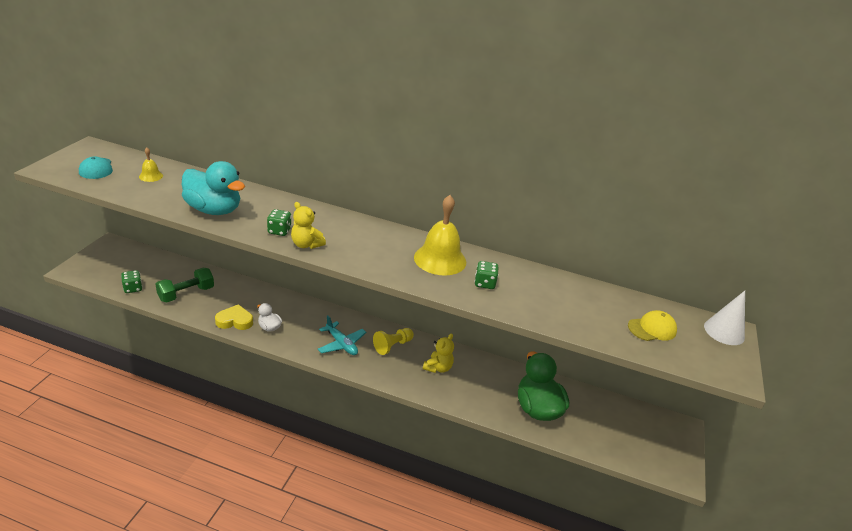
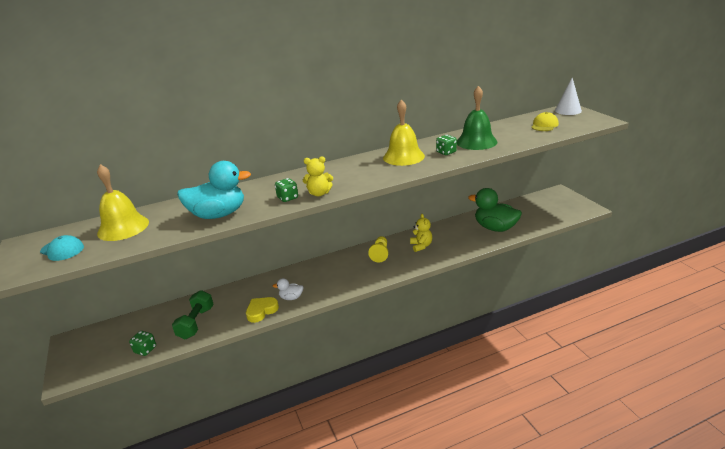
camera: 35 degrees left, 5 degrees down
yellow bell [139,148,163,182] -> yellow bell [97,164,149,241], size x2.12
turquoise plane [318,315,367,355] -> none
none -> green bell [457,86,497,150]

